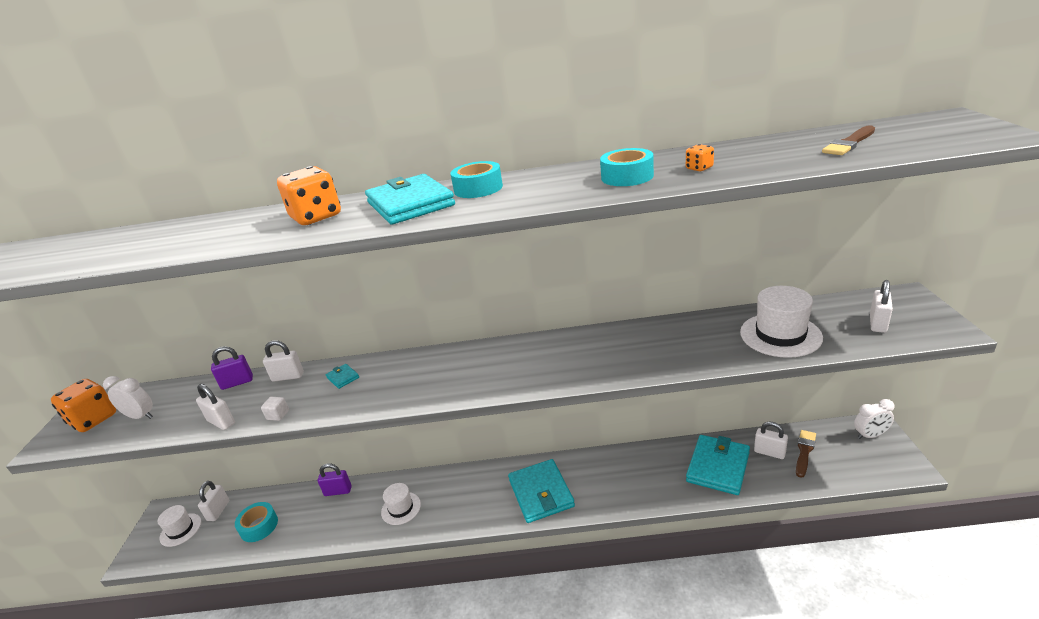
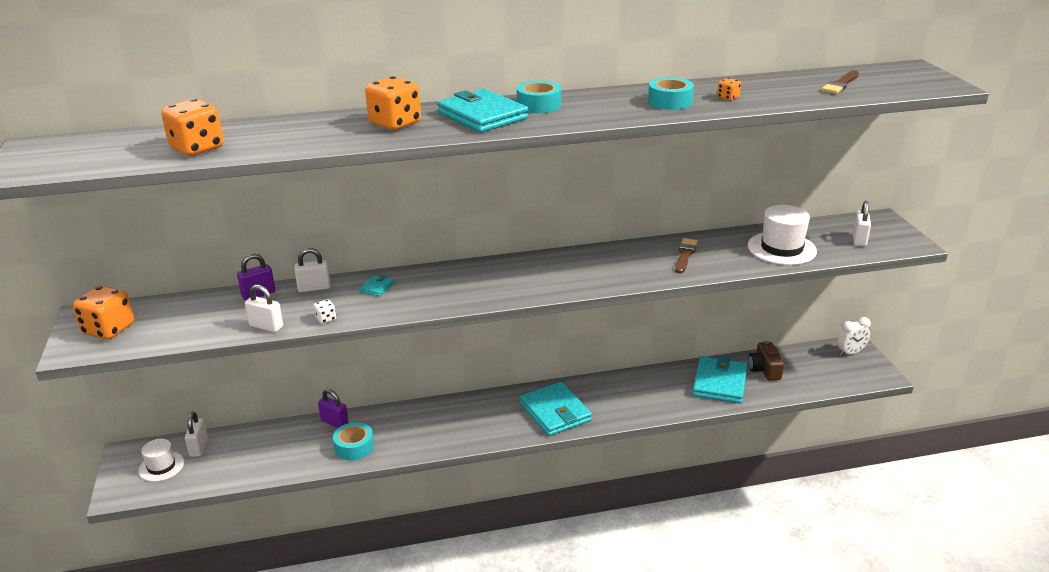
camera: 15 degrees left, 0 degrees up
white clock [103,376,153,419] -> none
turquoise tape [235,502,278,542] -> turquoise tape moved to [333,422,374,460]
white cube [261,397,289,421] -> white dice [314,299,336,324]
purple padlock [318,463,352,496] -> purple padlock turned 45 degrees clockwise [318,389,349,428]
turquoise wallet [326,364,359,389] -> turquoise wallet turned 75 degrees clockwise [359,275,394,296]
white hat [381,483,421,525] -> none
white padlock [754,421,788,459] -> brown camera [748,341,784,381]
brown brush [796,430,816,478] -> brown brush moved to [675,238,698,273]
none -> orange dice [161,99,224,156]

